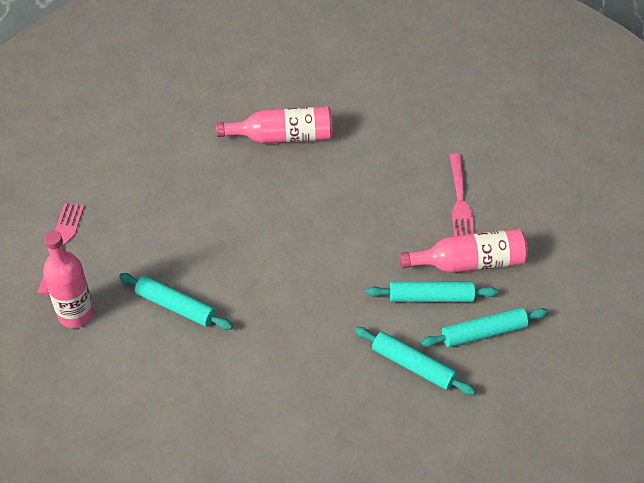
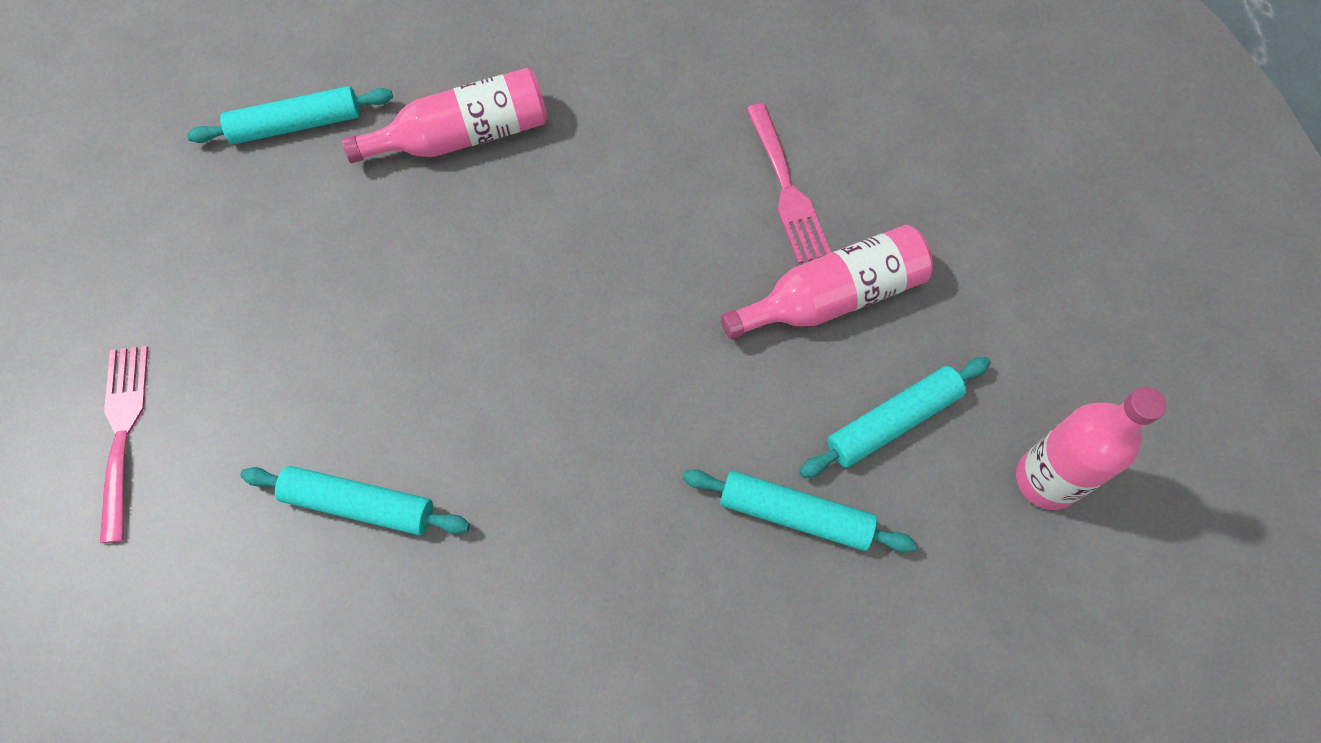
camera: 15 degrees left, 15 degrees up
pink bottle [43,231,94,328] -> pink bottle moved to [1016,387,1166,510]
turquoise rolling pin [366,281,498,302] -> turquoise rolling pin moved to [187,86,393,145]

